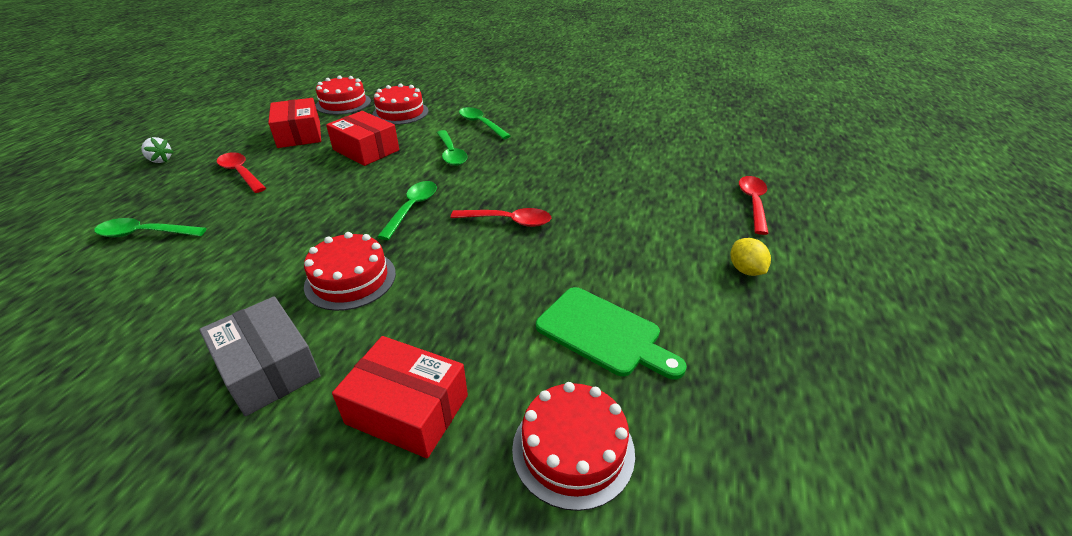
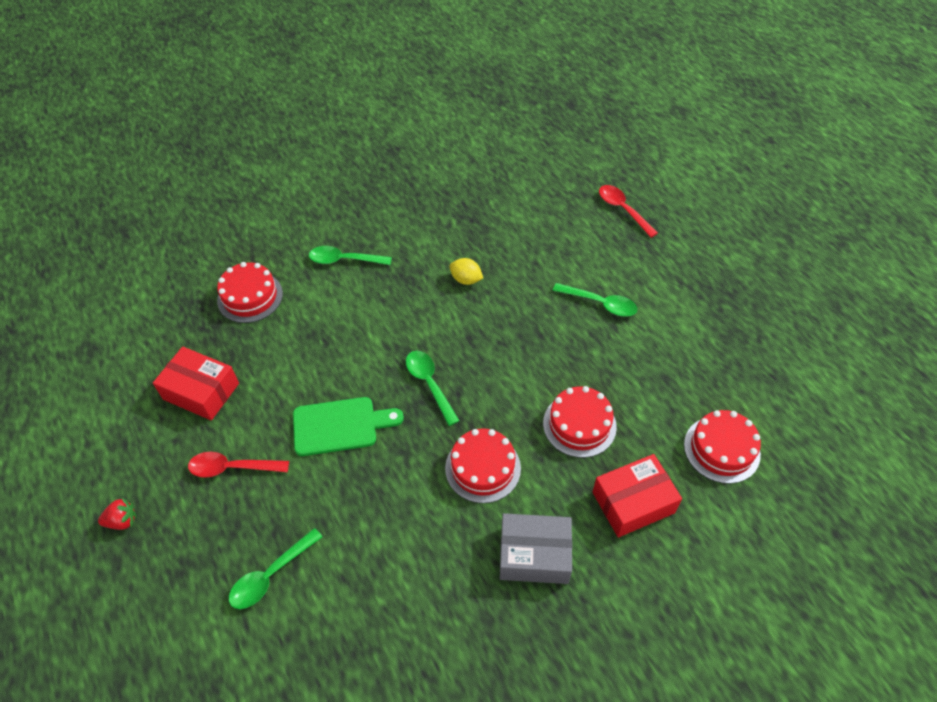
camera: 45 degrees left, 15 degrees up
white strawberry [141,137,174,163] -> red strawberry [98,498,137,530]
red cake [315,75,371,115] -> red cake moved to [543,386,617,458]
red box [326,111,399,166] -> none
green spoon [437,130,468,166] -> green spoon moved to [552,283,637,317]
red spoon [451,208,551,227] -> none
green cutting board [536,287,687,379] -> green cutting board moved to [293,397,404,456]
yellow lemon [730,238,771,276] -> yellow lemon moved to [449,258,483,285]

